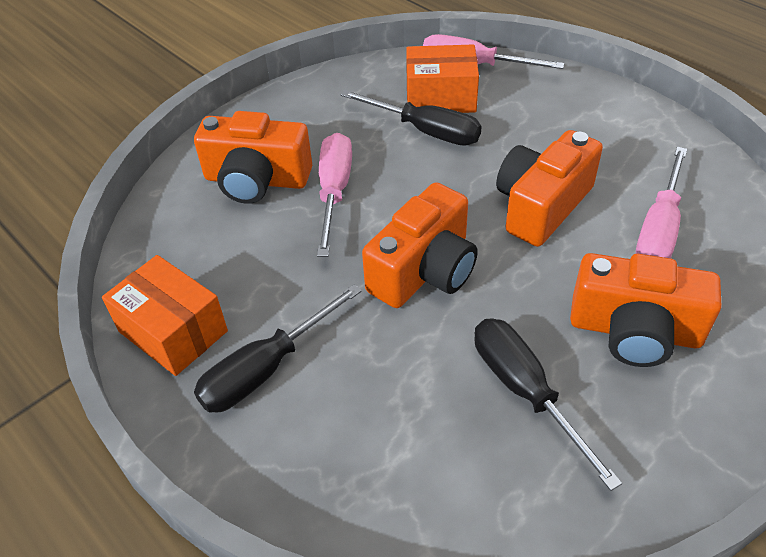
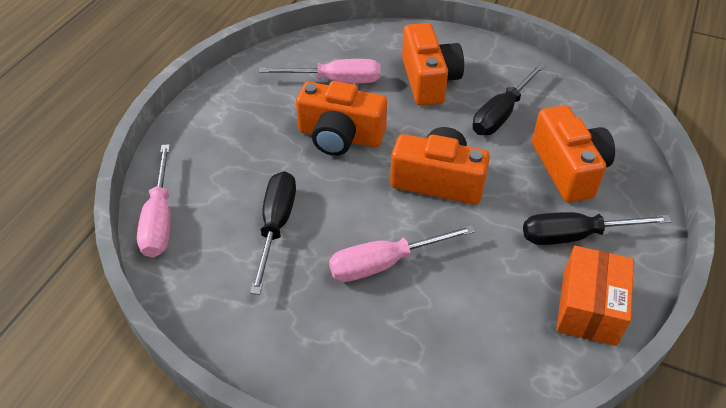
camera: 115 degrees left, 0 degrees up
orange camera [194,111,312,204] -> orange camera moved to [532,105,615,202]
black screwdriver [194,284,362,413] -> black screwdriver turned 150 degrees clockwise [523,212,672,245]
orange box [406,44,479,113] -> none

